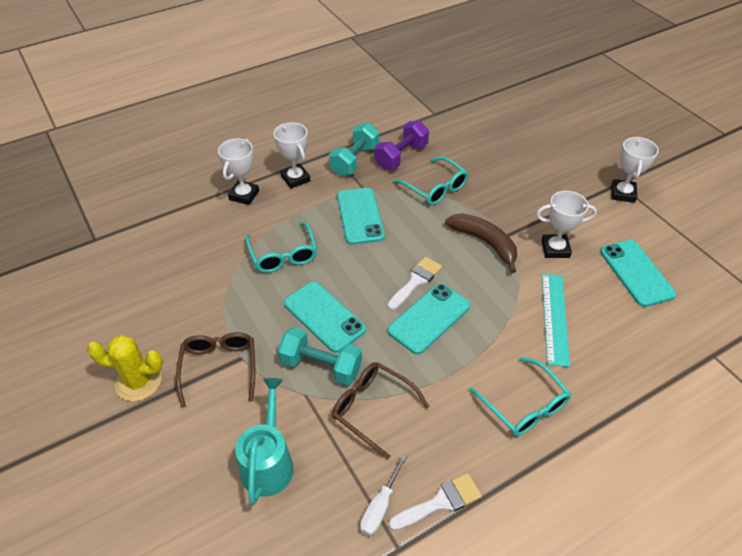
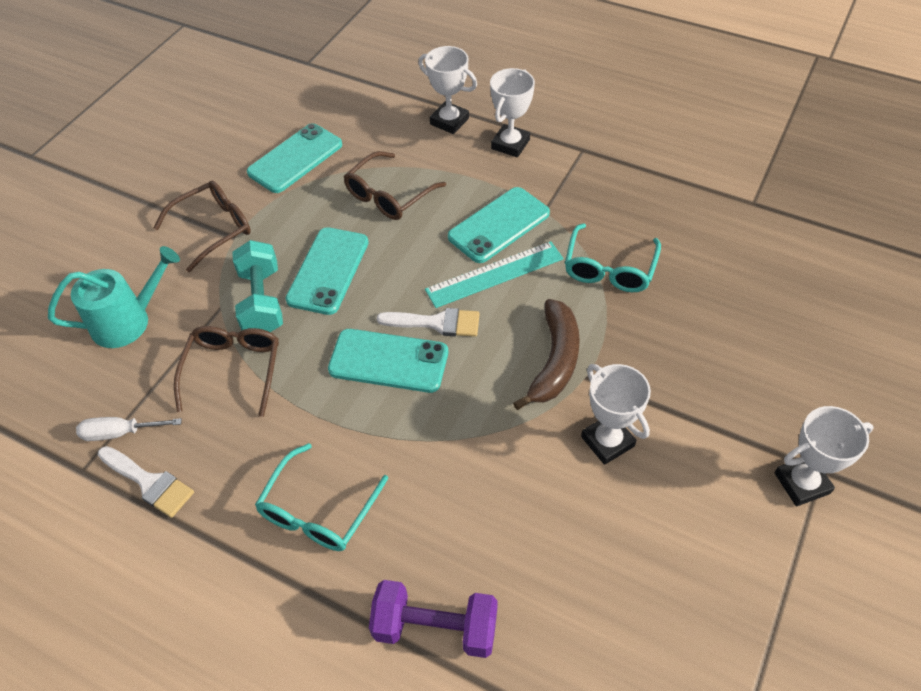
camera: 60 degrees right, 5 degrees up
yellow cactus [87,335,163,401] -> none
white trophy [218,139,259,205] -> white trophy turned 45 degrees clockwise [418,46,477,134]
turquoise glasses [245,222,317,273] -> brown glasses [343,151,446,220]
turquoise dumbbell [329,123,379,176] -> none
purple dumbbell [374,120,429,170] -> purple dumbbell moved to [369,580,498,658]
turquoise ruler [542,274,570,367] -> turquoise ruler moved to [425,241,563,308]
turquoise phone [600,240,676,307] -> turquoise phone moved to [247,123,342,193]

